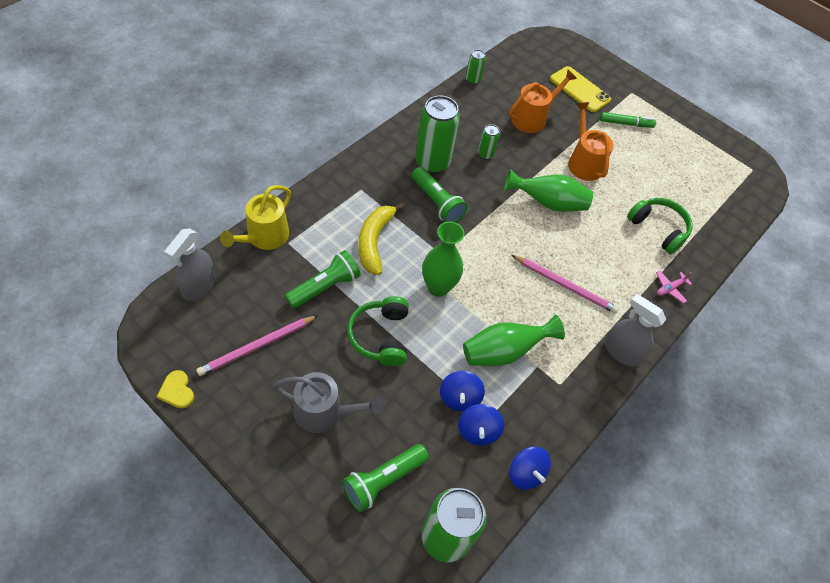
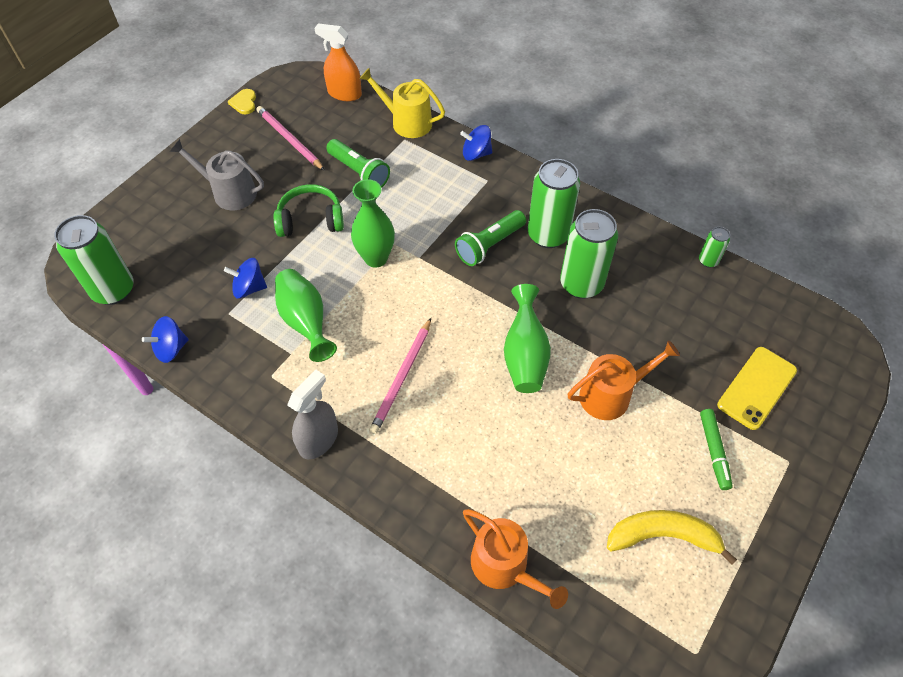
camera: 90 degrees right, 0 degrees up
yellow heart [157,370,194,408] -> yellow heart turned 60 degrees counterclockwise [228,89,256,114]
grey spray bottle [164,228,216,301] -> orange spray bottle [314,24,362,101]
grey watering can [273,372,384,433] -> grey watering can turned 105 degrees clockwise [170,139,264,210]
green flashlight [342,444,429,512] -> none
yellow banana [358,203,405,275] -> yellow banana moved to [607,510,737,565]
blue spinning top [458,404,504,446] -> blue spinning top moved to [460,125,493,161]
green can [478,124,500,160] -> green can [560,209,618,299], size x2.10
orange watering can [509,70,577,133] -> orange watering can moved to [463,509,568,609]
green headphones [627,198,693,254] -> none
pink plane [656,270,692,303] -> none

